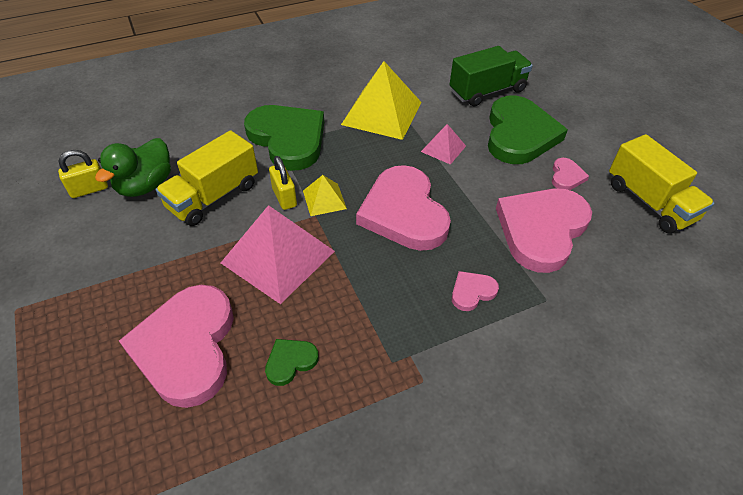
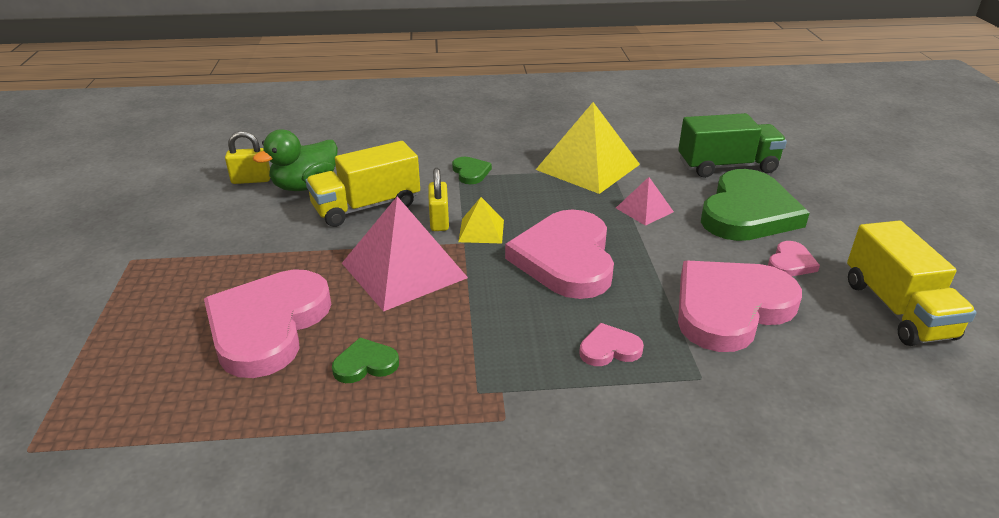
camera: 20 degrees right, 15 degrees down
green heart [244,105,324,171] -> green heart [452,157,492,184], size x0.43

